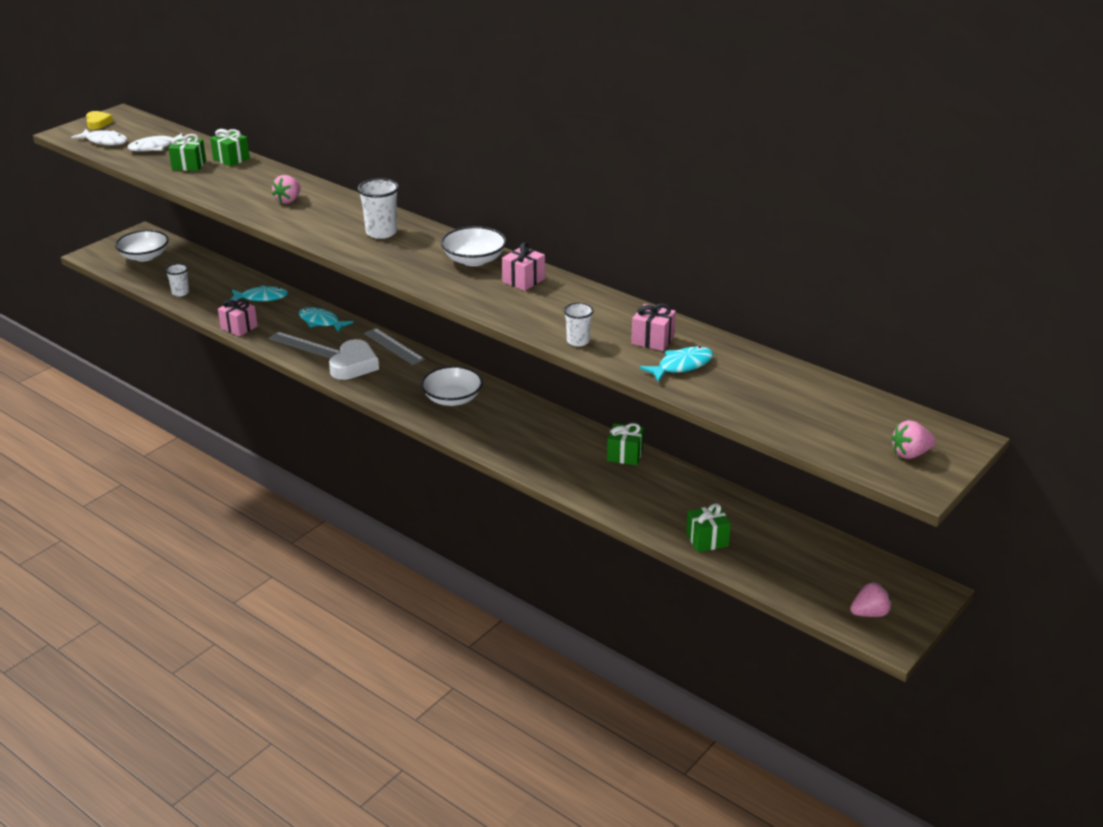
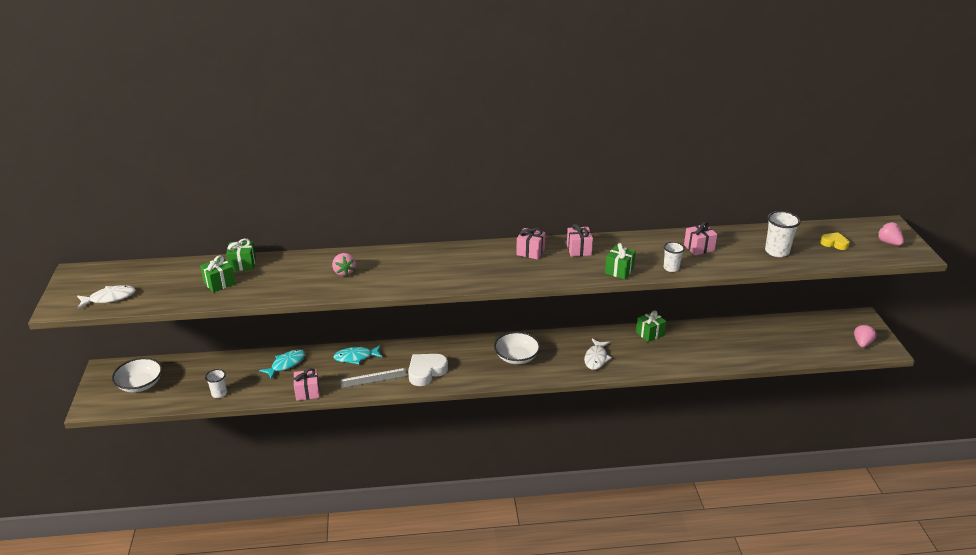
camera: 45 degrees left, 0 degrees up
yellow heart [86,111,113,129] -> yellow heart moved to [820,232,850,250]
white fish [128,133,183,152] -> white fish moved to [584,339,612,370]
white heart [329,339,379,380] -> white heart turned 105 degrees counterclockwise [408,354,448,386]
white cup [357,178,399,239] -> white cup moved to [765,211,801,257]
grey ruler [364,328,425,365] -> none
white bowl [441,226,507,266] -> pink gift [516,228,546,260]
turquoise fish [640,346,713,382] -> none
green gift [686,503,731,552] -> green gift moved to [605,243,636,279]
pink strawberry [891,420,936,459] -> pink strawberry turned 120 degrees clockwise [877,222,904,245]

